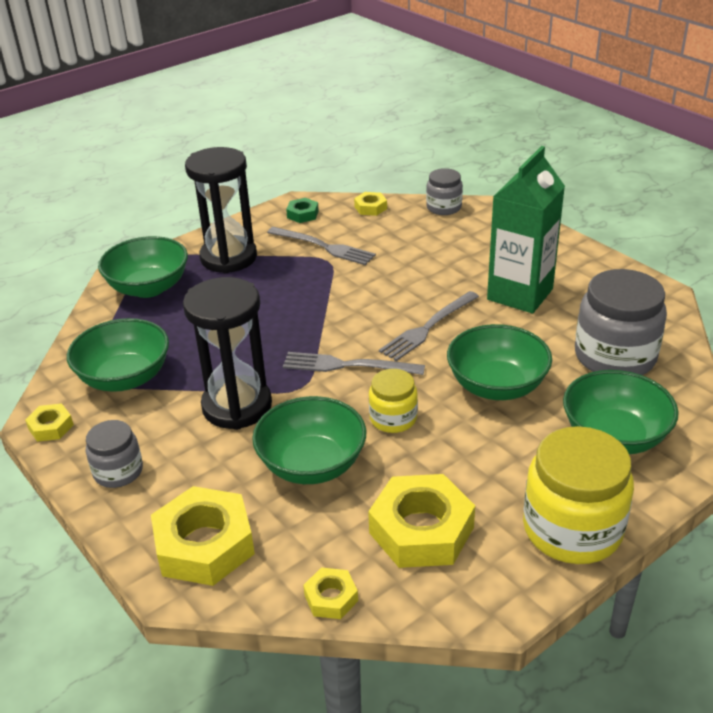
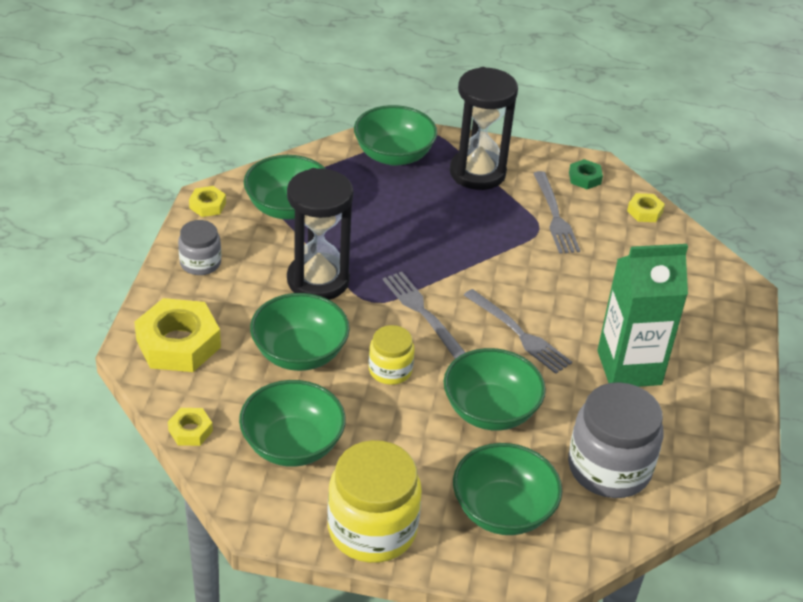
camera: 45 degrees right, 5 degrees up
yellow nut [368,474,475,568] -> green bowl [239,380,346,467]
grey fork [379,291,479,361] -> grey fork turned 135 degrees counterclockwise [464,289,572,374]
grey jar [426,168,463,215] -> none

